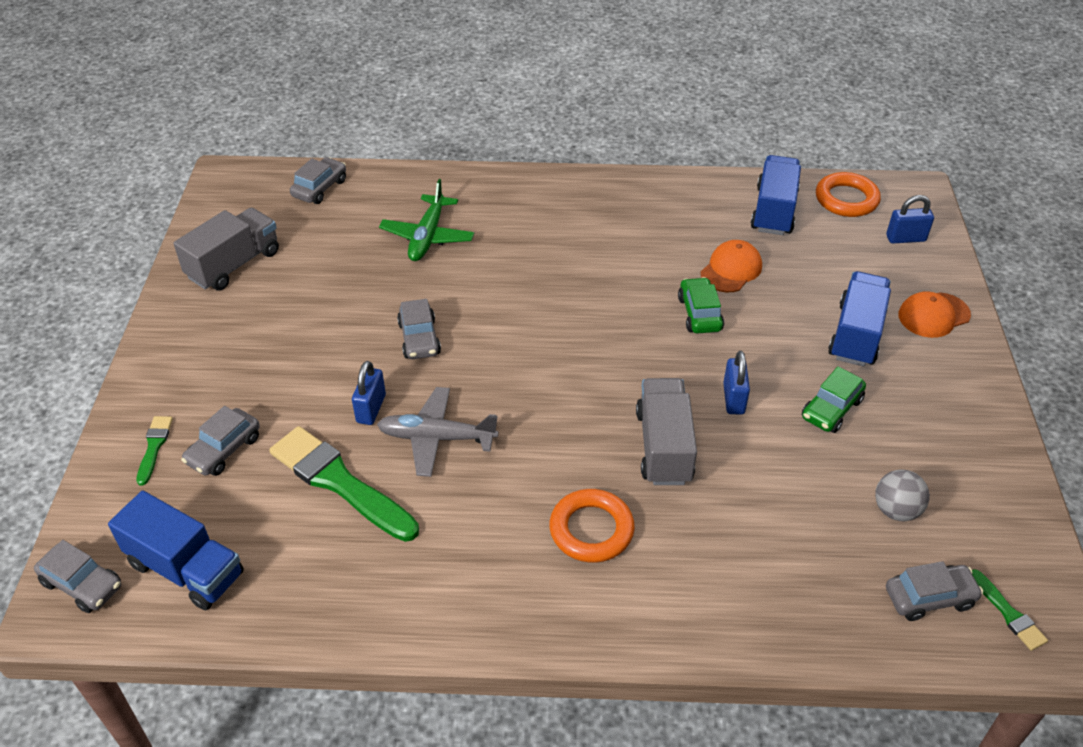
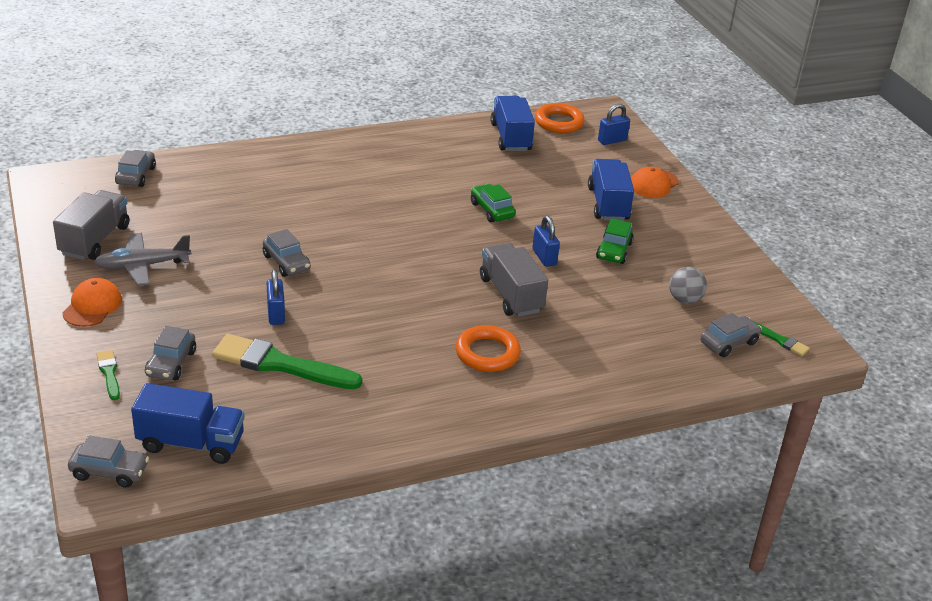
camera: 25 degrees left, 10 degrees down
grey plane [377,387,498,477] -> grey plane moved to [94,233,191,286]
green plane [379,179,475,261] -> none
orange cap [700,240,762,292] -> orange cap moved to [62,278,122,327]

